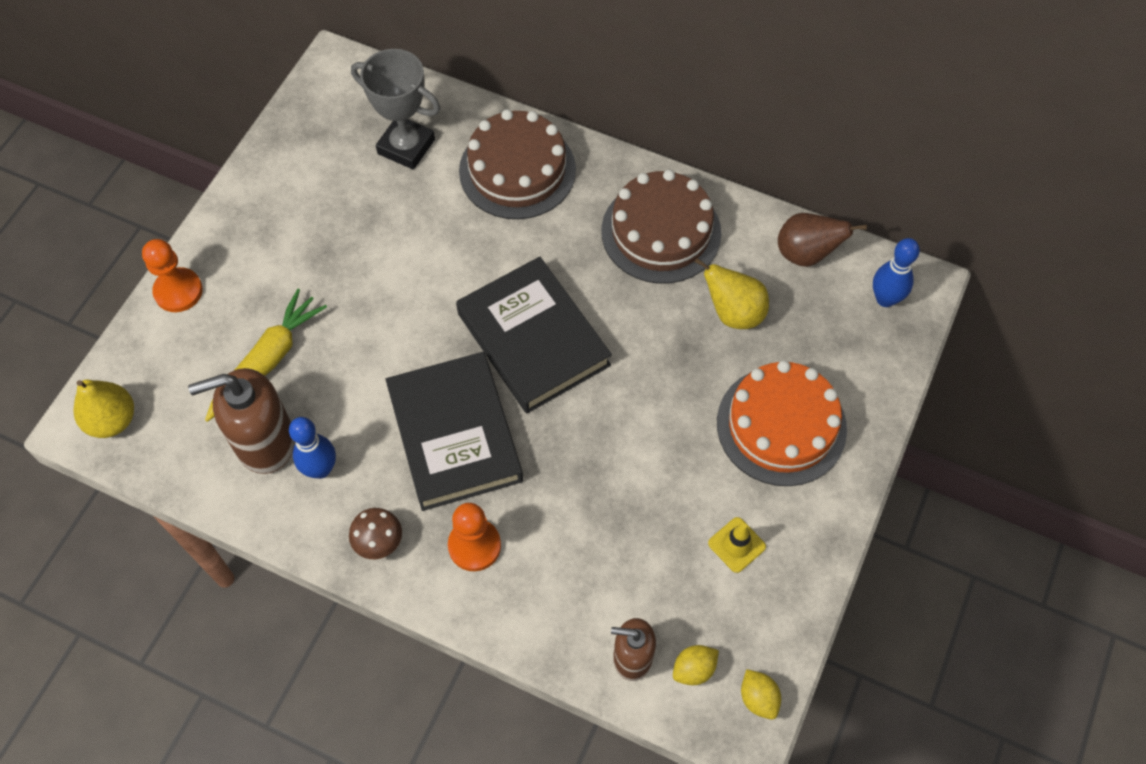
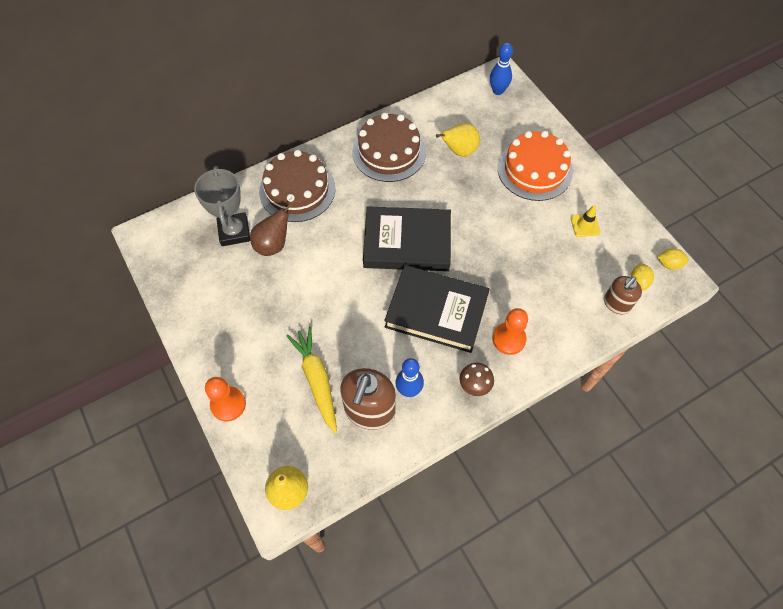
camera: 55 degrees left, 0 degrees up
grey trophy [351,49,440,170] -> grey trophy turned 75 degrees counterclockwise [194,166,250,246]
brown pear [778,213,867,267] -> brown pear moved to [250,202,293,256]

